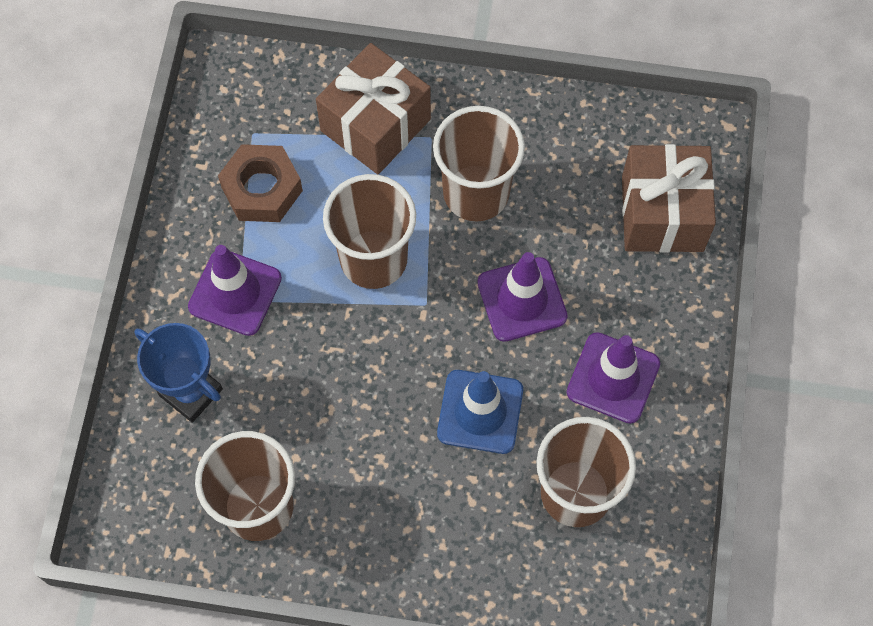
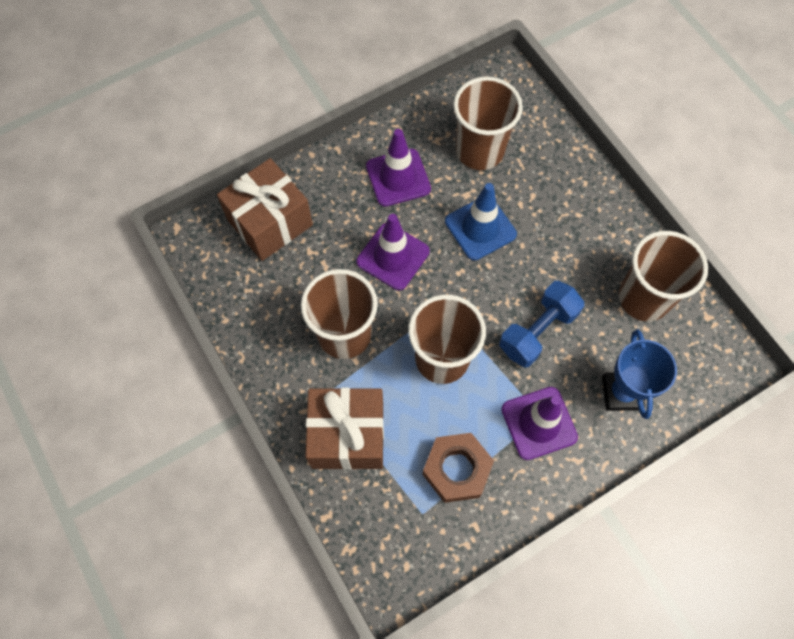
camera: 130 degrees left, 0 degrees up
none -> blue dumbbell [499,281,585,368]

